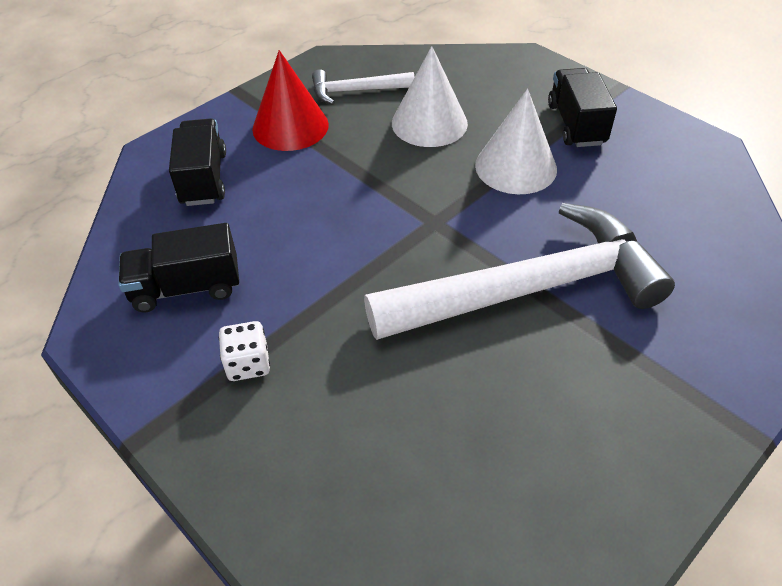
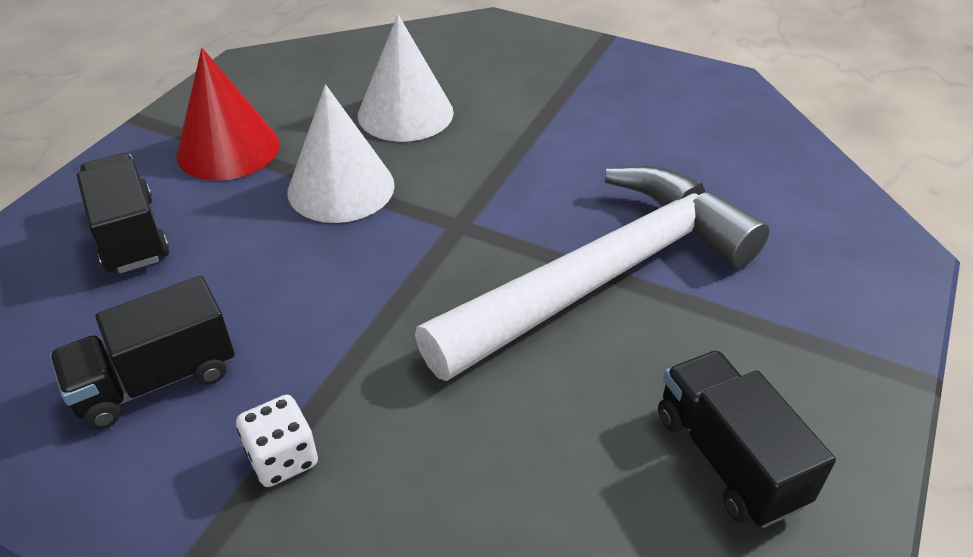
camera: 20 degrees left, 5 degrees down
white hammer [312,69,415,105] -> none
white cone [475,89,557,194] -> white cone moved to [288,85,395,223]
black truck [548,68,617,147] -> black truck moved to [658,350,836,528]

